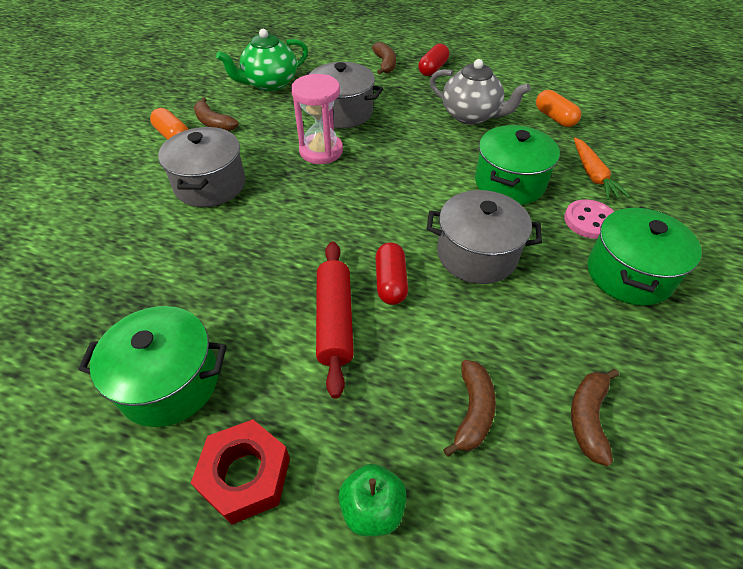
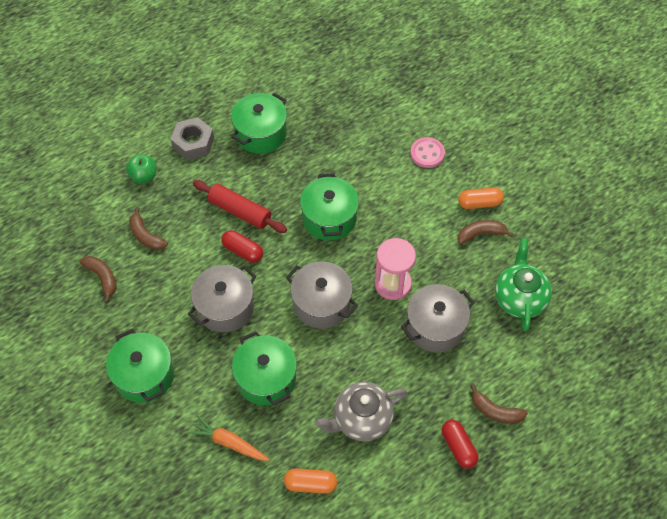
camera: 125 degrees right, 10 degrees up
grey pot [158,127,245,207] -> grey pot moved to [286,261,358,329]
red nut [191,419,290,525] -> grey nut [171,117,214,160]
pink button [564,199,614,239] -> pink button moved to [410,137,445,168]
none -> green pot [300,173,359,241]

